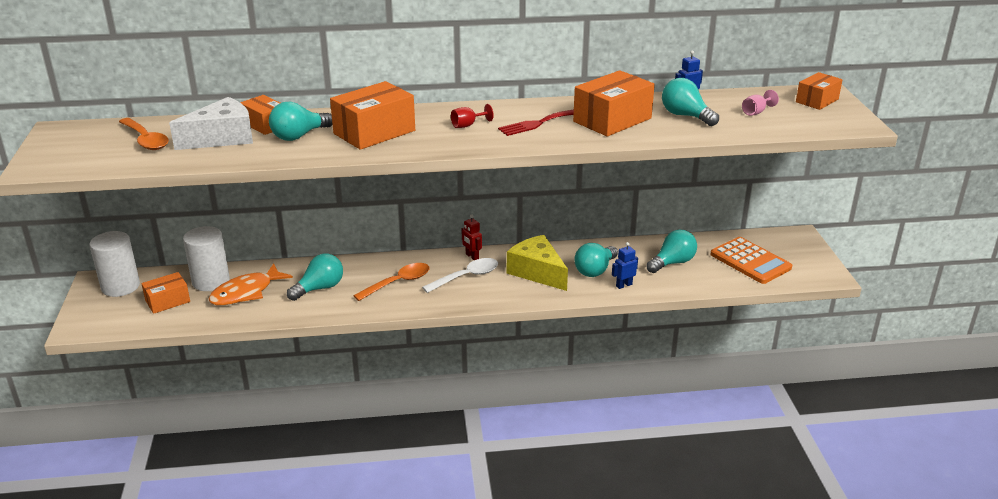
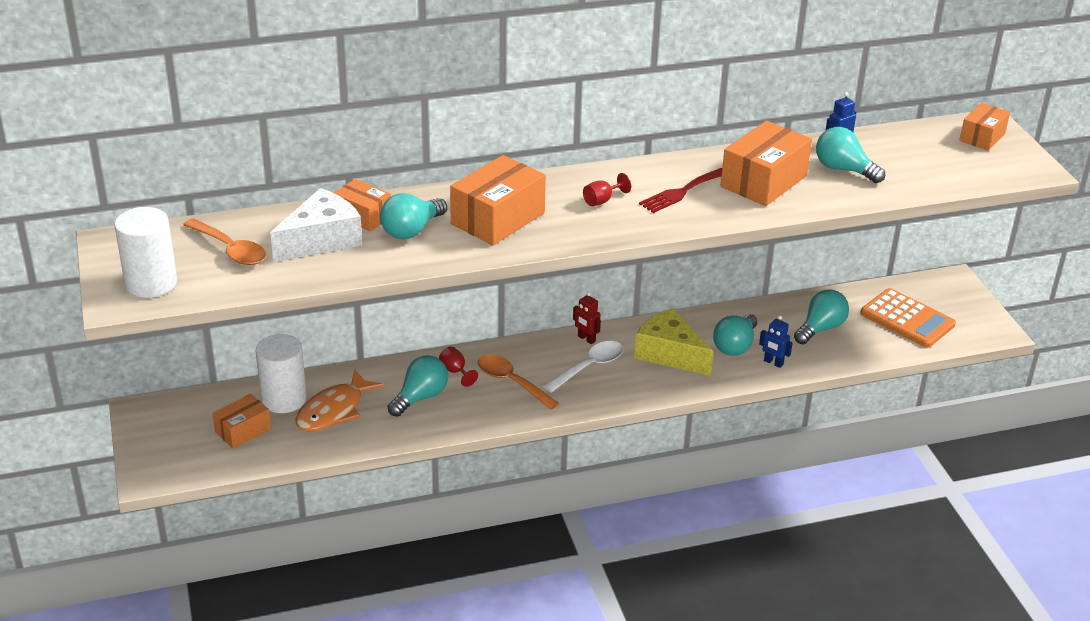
camera: 10 degrees left, 5 degrees up
white cylinder [89,231,140,297] -> white cylinder moved to [114,207,177,298]
orange spoon [353,263,429,301] -> orange spoon turned 90 degrees counterclockwise [478,354,559,410]
blue robot [612,242,638,289] -> blue robot turned 105 degrees counterclockwise [759,315,793,368]
pink goblet [742,90,779,116] -> none
none -> red goblet [439,347,478,387]

